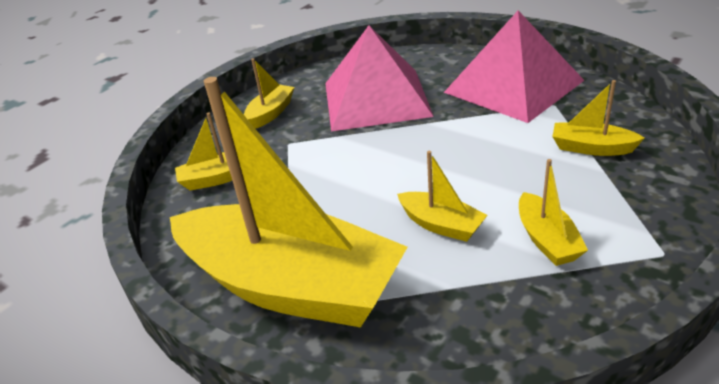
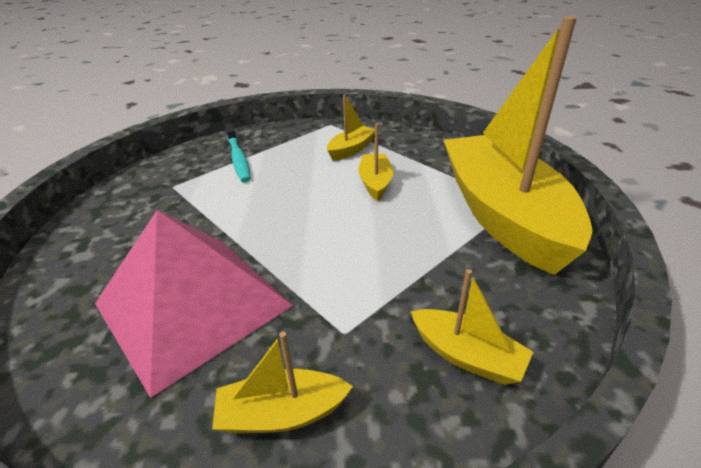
camera: 130 degrees left, 0 degrees up
pink pyramid [444,11,585,123] -> none
yellow boat [552,80,644,156] -> turquoise toothbrush [225,124,251,183]

